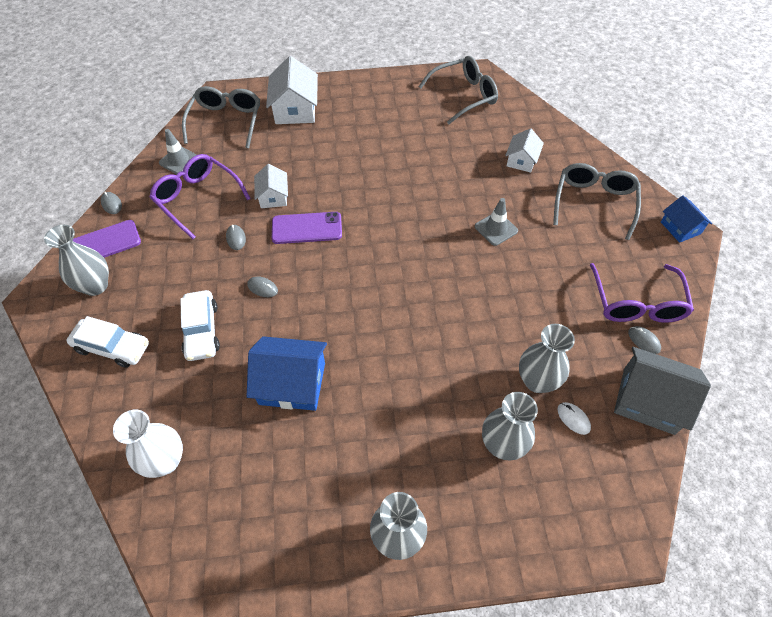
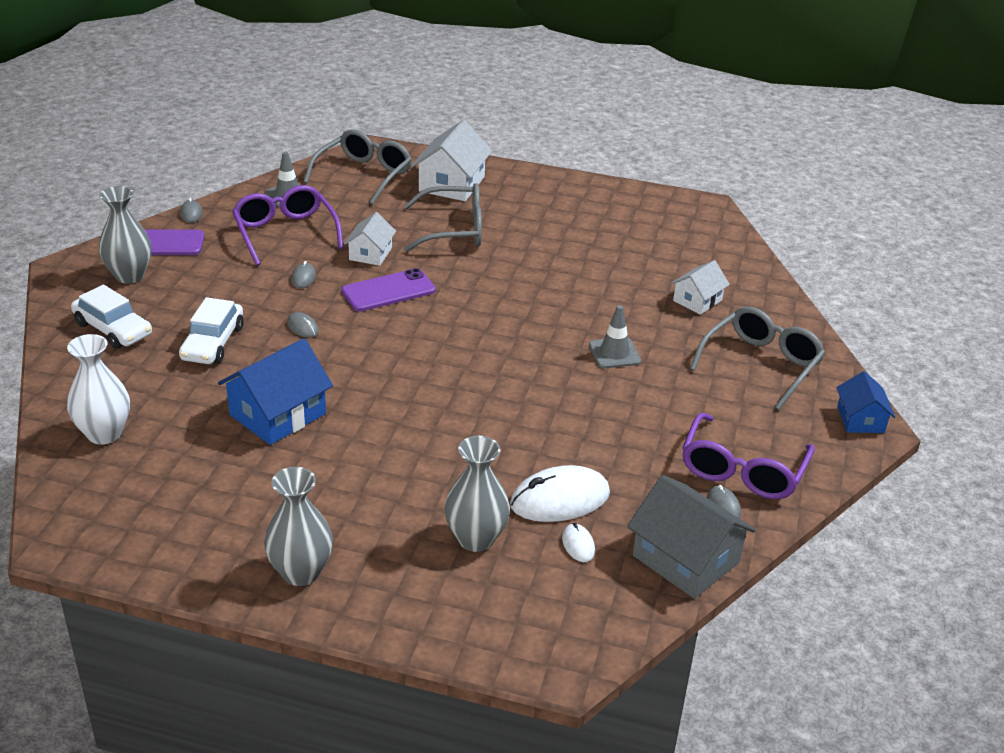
camera: 20 degrees right, 20 degrees down
blue house [247,336,327,411] -> blue house turned 75 degrees counterclockwise [218,338,333,445]
purple phone [272,212,342,244] -> purple phone turned 45 degrees counterclockwise [341,268,436,312]
grey glasses [418,56,498,124] -> grey glasses moved to [404,183,482,252]
grey vase [519,324,575,393] -> white mouse [510,465,610,522]

